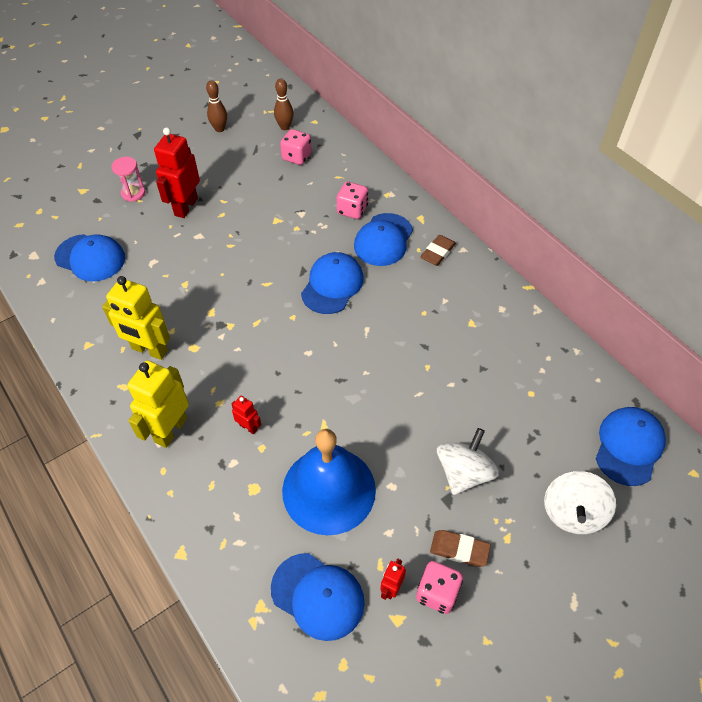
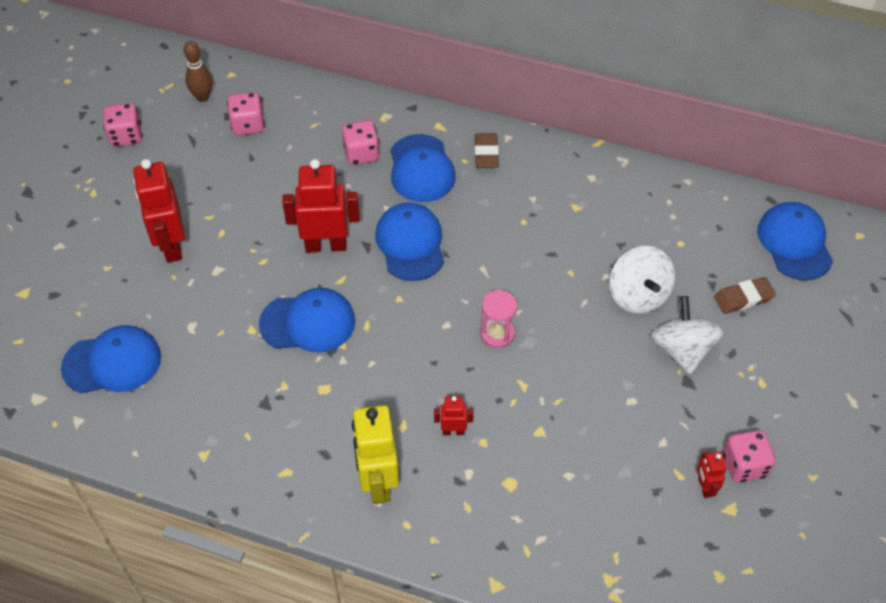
camera: 35 degrees left, 0 degrees up
yellow robot [102,276,170,360] -> none
pink hourglass [111,157,145,202] -> pink hourglass moved to [481,290,517,348]
brown bowling pin [206,80,227,132] -> pink dice [103,103,142,147]
blue cap [271,553,365,641] -> blue cap moved to [259,288,355,352]
blue bell [282,429,376,535] -> none
brown eraser [430,530,491,567] -> brown eraser moved to [714,277,776,314]
white spinning top [544,471,616,534] -> white spinning top moved to [610,246,675,314]
none -> red robot [282,159,360,252]

